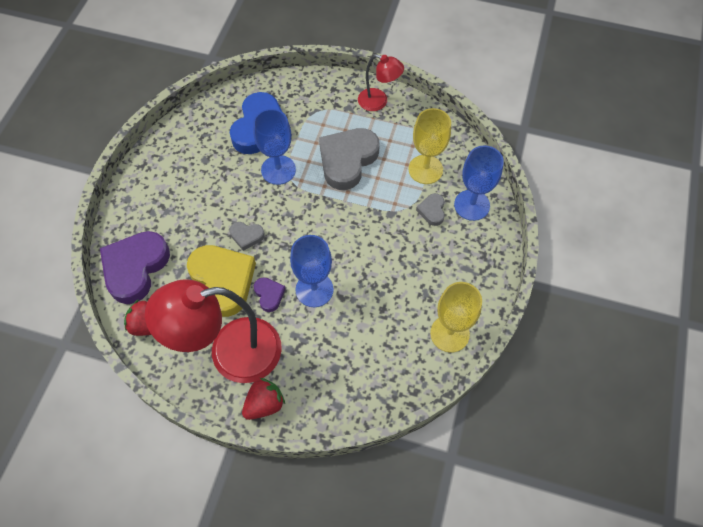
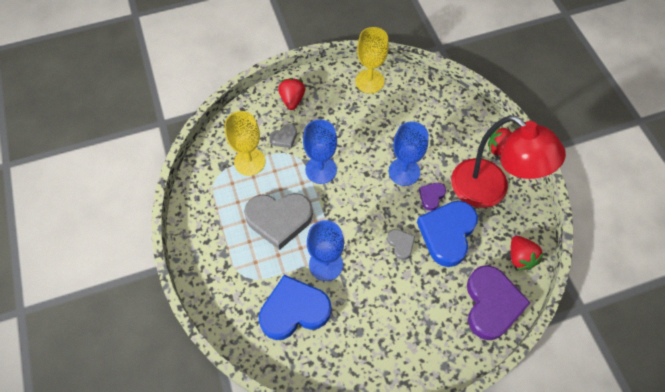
camera: 125 degrees left, 0 degrees up
purple heart [100,231,170,304] -> purple heart turned 75 degrees counterclockwise [467,265,531,340]
yellow heart [187,245,256,317] -> blue heart [417,201,478,267]
red lamp [358,54,404,111] -> none
blue goblet [454,145,504,221] -> blue goblet moved to [303,119,337,184]
none -> red strawberry [278,78,305,110]

